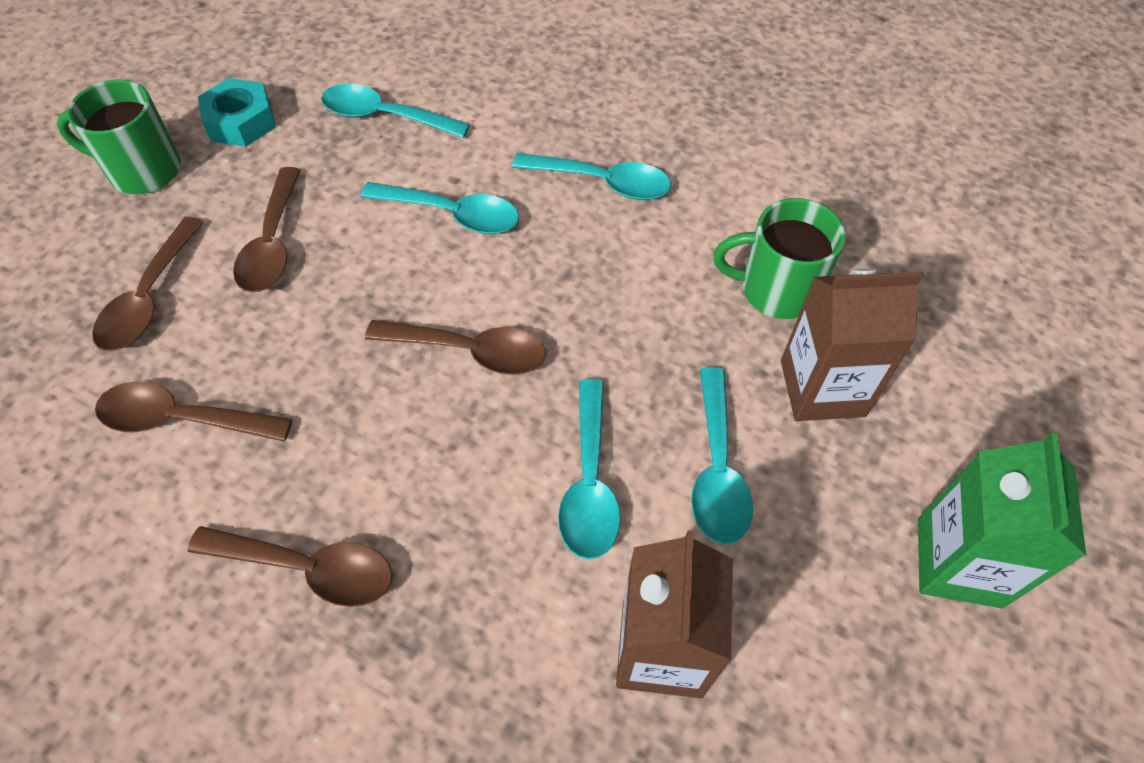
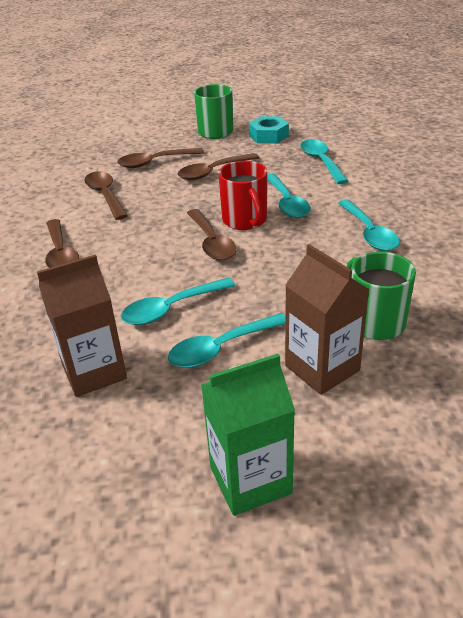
camera: 60 degrees right, 20 degrees down
none -> red mug [218,161,268,230]

